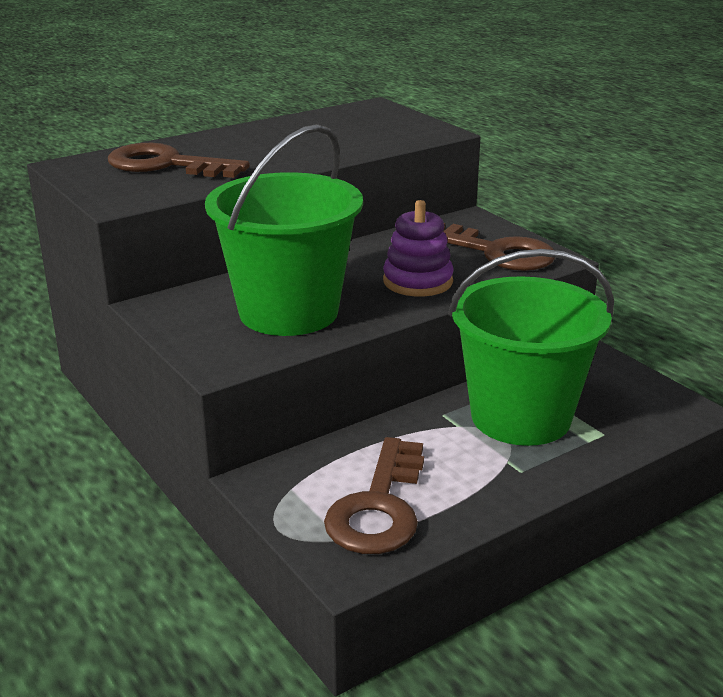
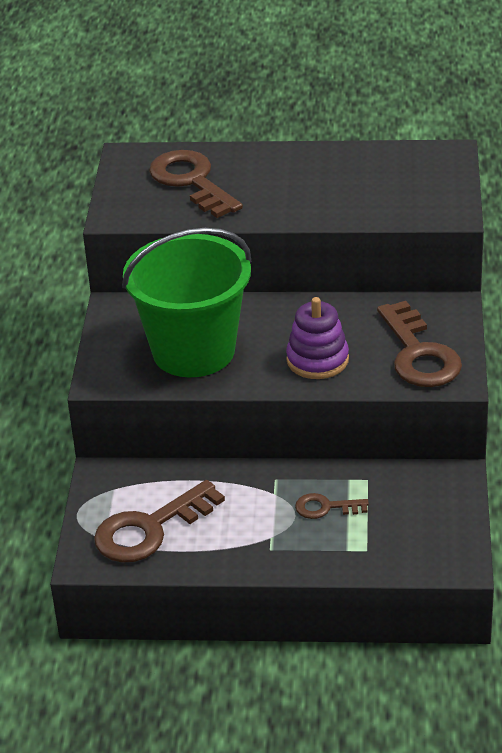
camera: 40 degrees right, 10 degrees up
green bucket [448,249,614,446] -> brown key [295,493,369,519]

